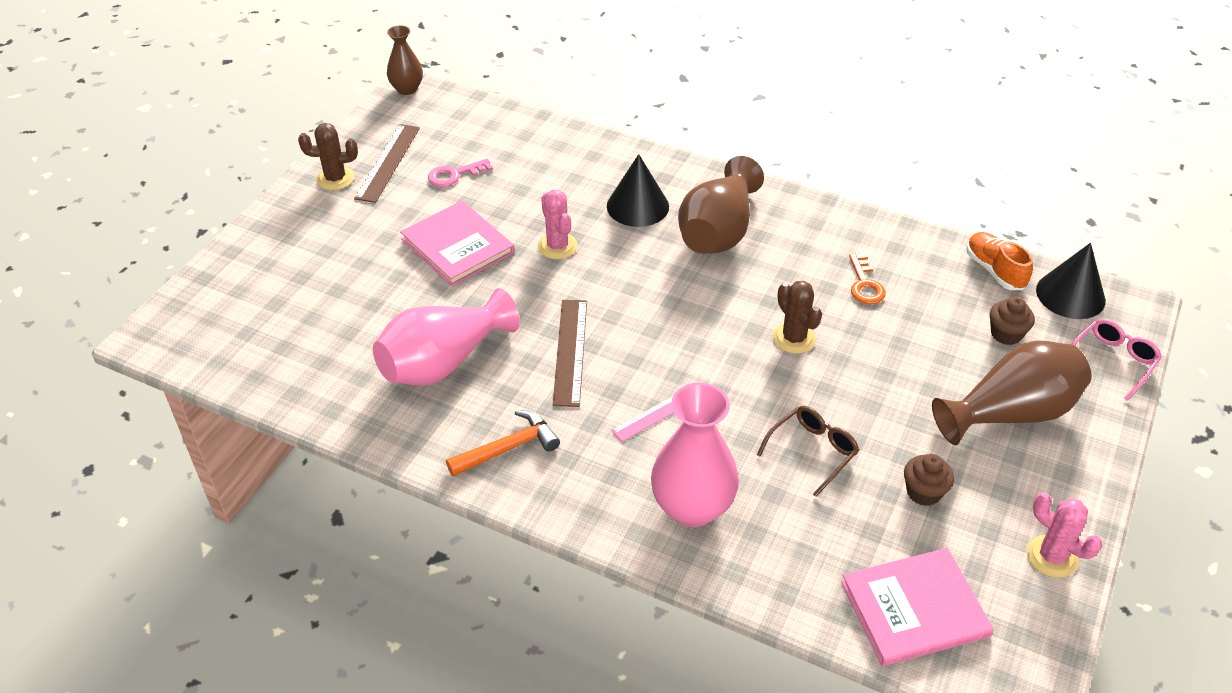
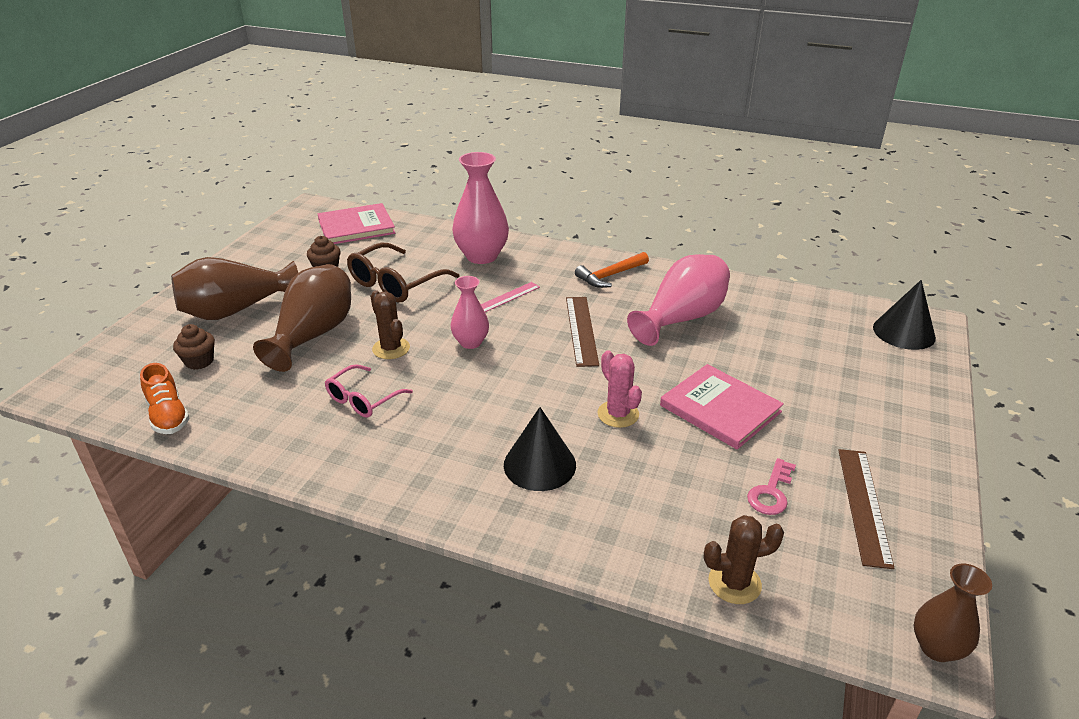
camera: 175 degrees right, 10 degrees down
brown cactus [298,123,358,190] -> brown cactus moved to [704,515,784,604]
pink key [428,159,493,187] -> pink key turned 150 degrees clockwise [747,458,796,515]
brown vase [678,156,764,254] -> brown vase moved to [253,264,351,372]
brown glasses [757,406,859,497] -> brown glasses [347,243,459,302], size x1.58
orange key [849,254,886,304] -> none
pink cactus [1027,492,1102,578] -> none
black cone [1036,243,1106,319] -> black cone moved to [873,280,936,350]
pink glasses [1072,319,1162,400] -> pink glasses moved to [325,364,413,418]
none -> pink vase [451,276,489,349]

